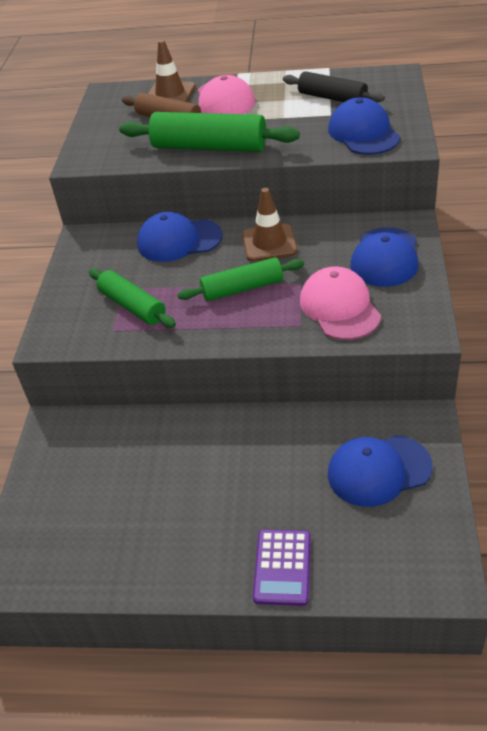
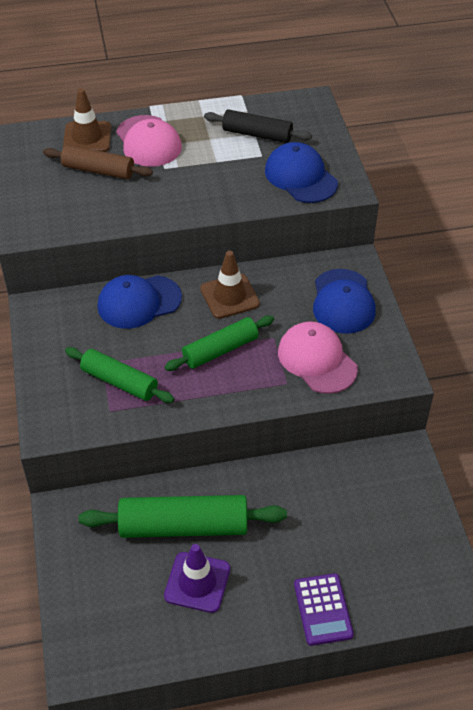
camera: 20 degrees left, 5 degrees up
green rolling pin [119,112,300,152] -> green rolling pin moved to [79,495,287,538]
blue cap [328,435,433,507] -> none
none -> purple traffic cone [164,544,230,613]

